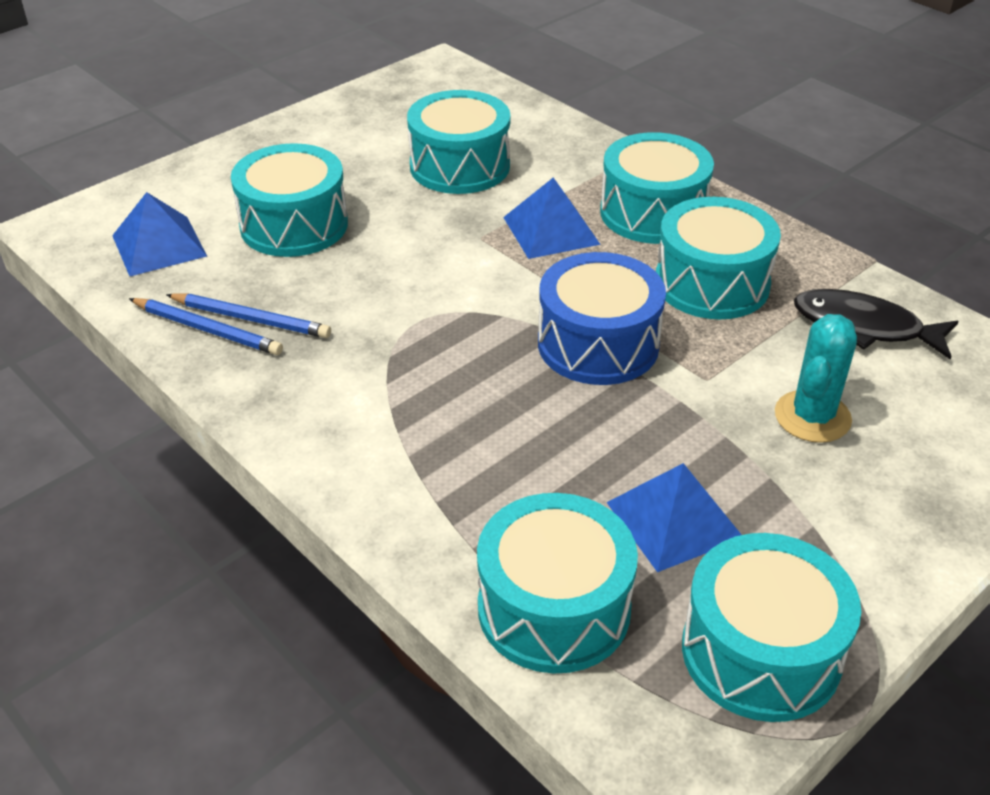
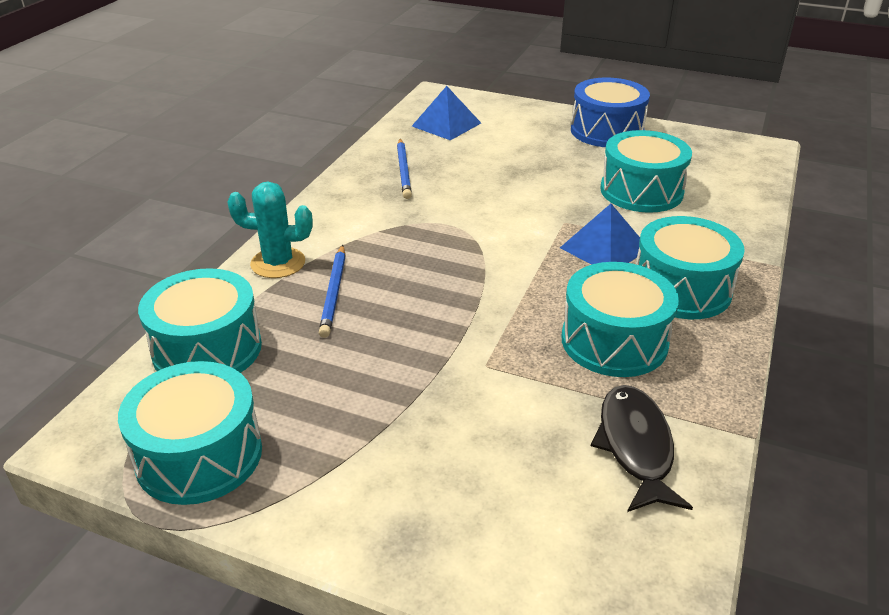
camera: 65 degrees right, 5 degrees down
blue pencil [129,298,283,355] -> blue pencil moved to [319,245,345,338]
turquoise drum [231,143,348,257] -> none
blue drum [538,252,666,385] -> blue drum moved to [571,78,650,147]
blue pyramid [606,463,742,572] -> none
turquoise cactus [775,314,857,443] -> turquoise cactus moved to [227,182,313,278]

